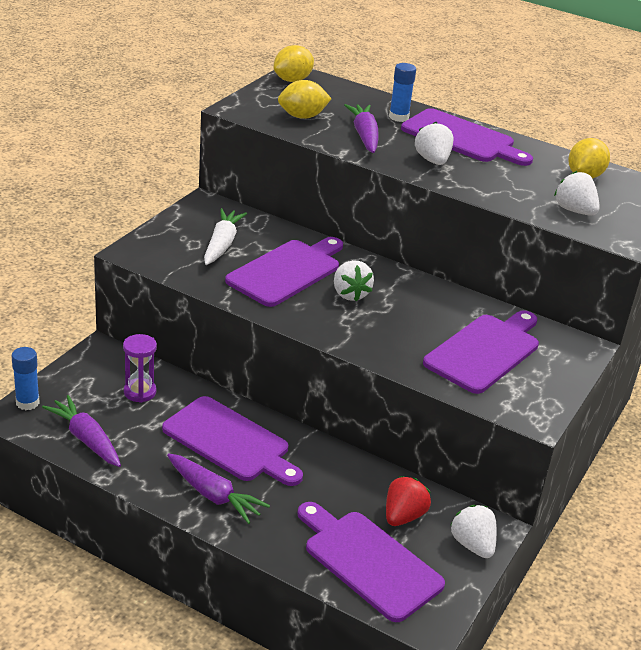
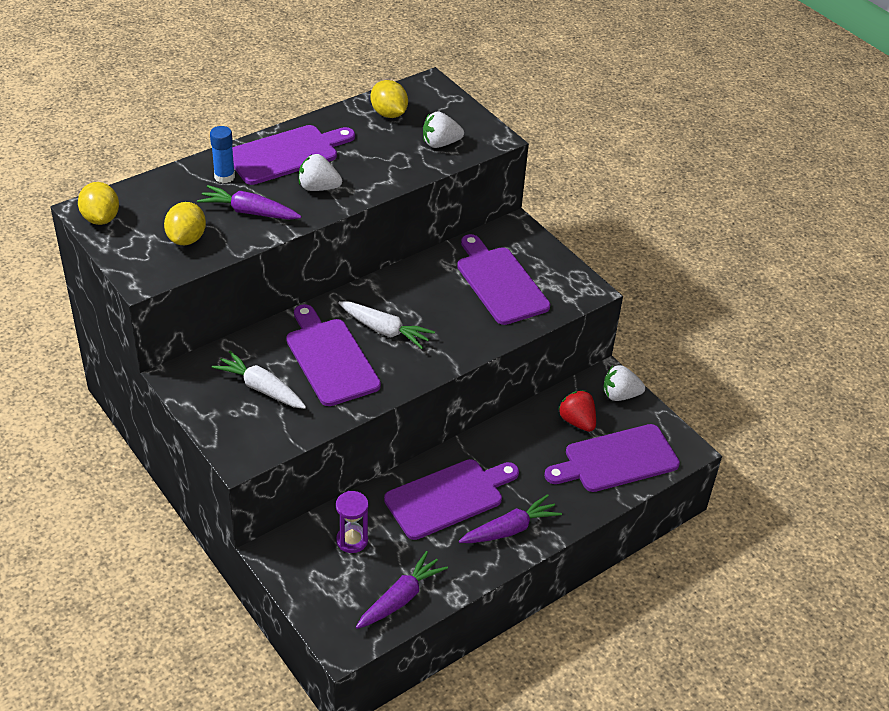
camera: 65 degrees left, 10 degrees up
blue glue stick [11,347,40,410] -> none
purple carrot [42,395,121,467] -> purple carrot turned 150 degrees clockwise [356,551,448,629]
white strawberry [334,260,374,301] -> white carrot [338,301,435,349]

